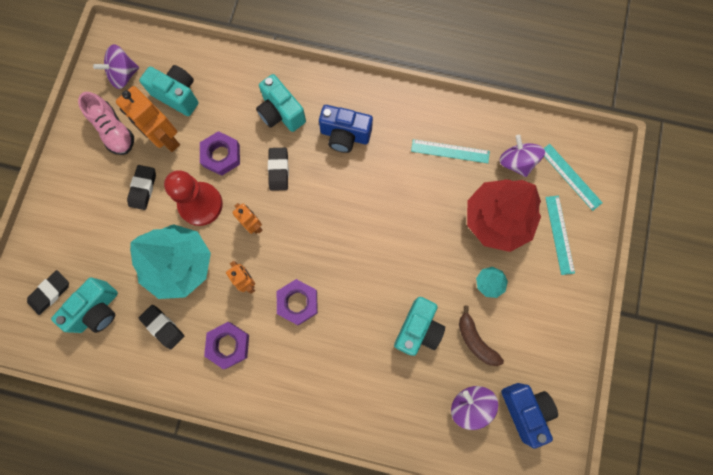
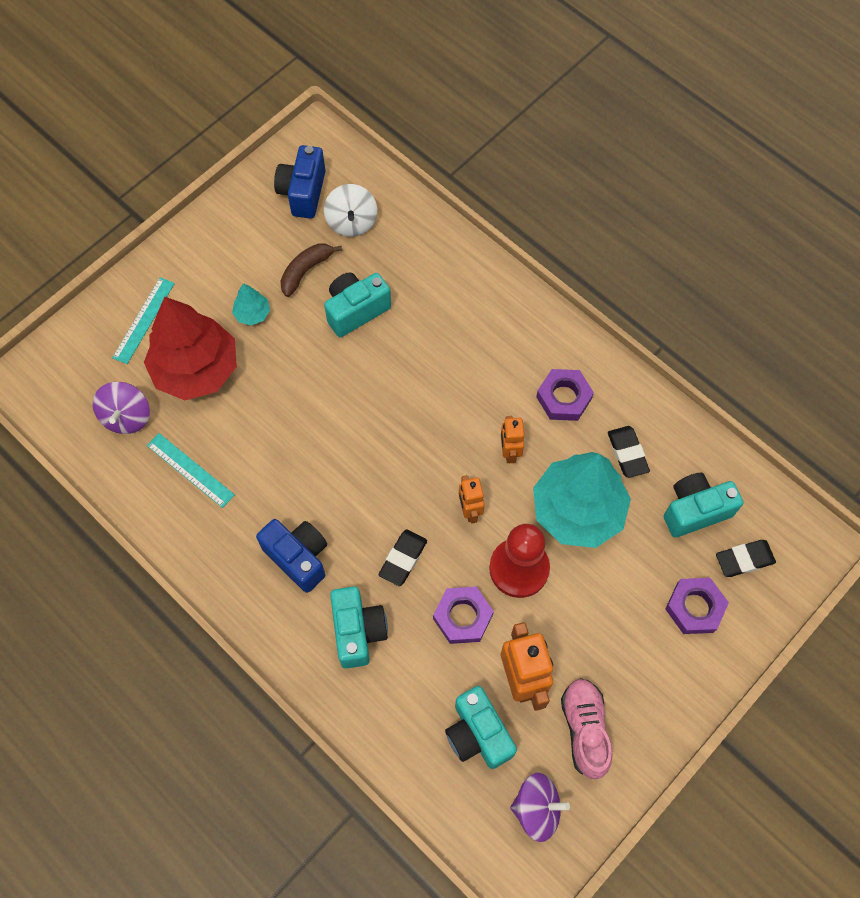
camera: 150 degrees left, 10 degrees down
black eraser [127,165,156,210] -> none
purple nut [277,279,318,325] -> purple nut moved to [665,578,729,634]
purple spinning top [451,386,498,430] -> white spinning top [324,184,377,237]
brown banana [459,306,504,366] -> brown banana turned 135 degrees counterclockwise [280,243,342,297]
turquoise ruler [544,144,603,211] -> none

